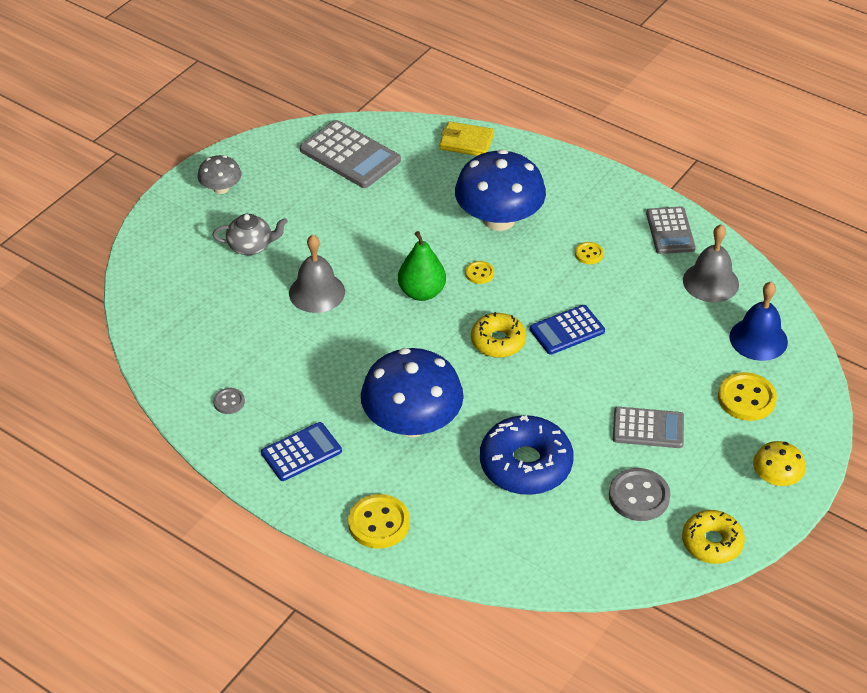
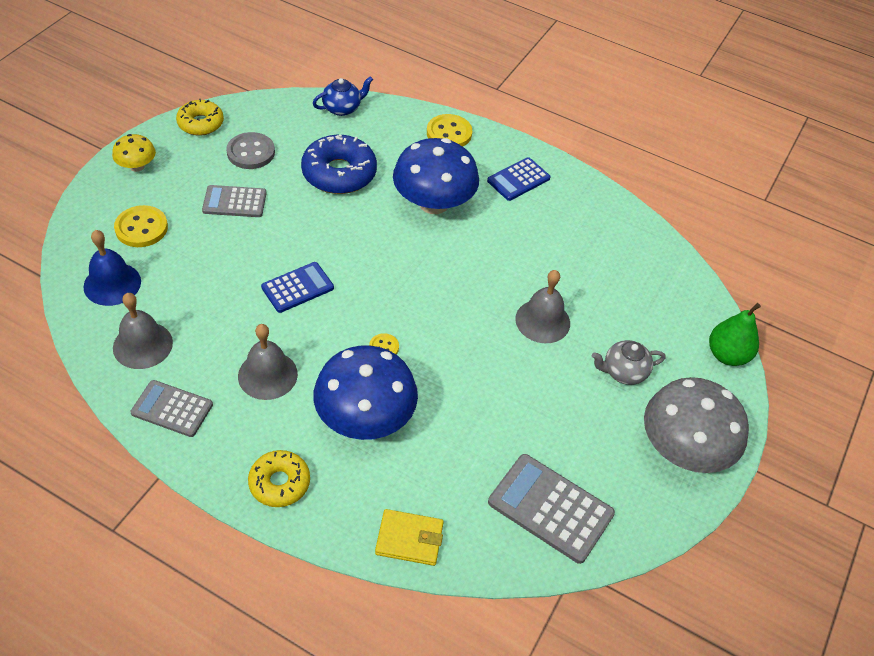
camera: 170 degrees right, 5 degrees up
grey mushroom [198,155,241,194] -> grey mushroom [644,377,749,473], size x2.02
grey button [213,388,245,414] -> none
green pear [398,231,446,301] -> green pear moved to [709,303,761,366]
yellow donut [471,312,526,358] -> yellow donut moved to [248,450,310,507]
yellow button [575,242,604,264] -> grey bell [238,324,298,400]
grey calculator [646,207,696,254] -> grey calculator turned 60 degrees counterclockwise [130,380,213,437]
none -> blue teapot [313,76,373,116]

